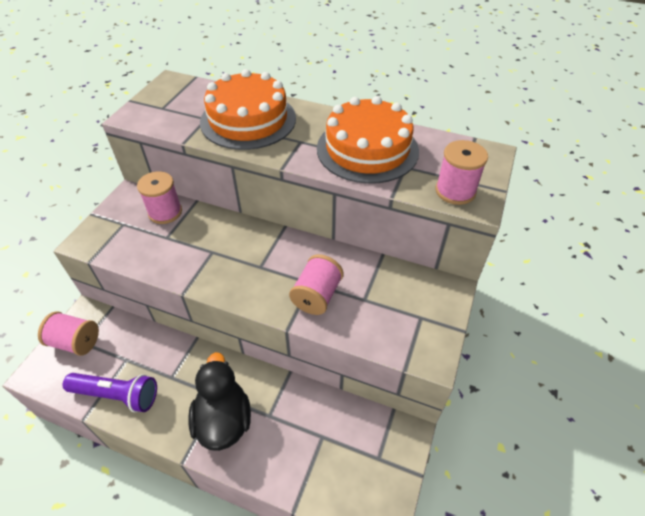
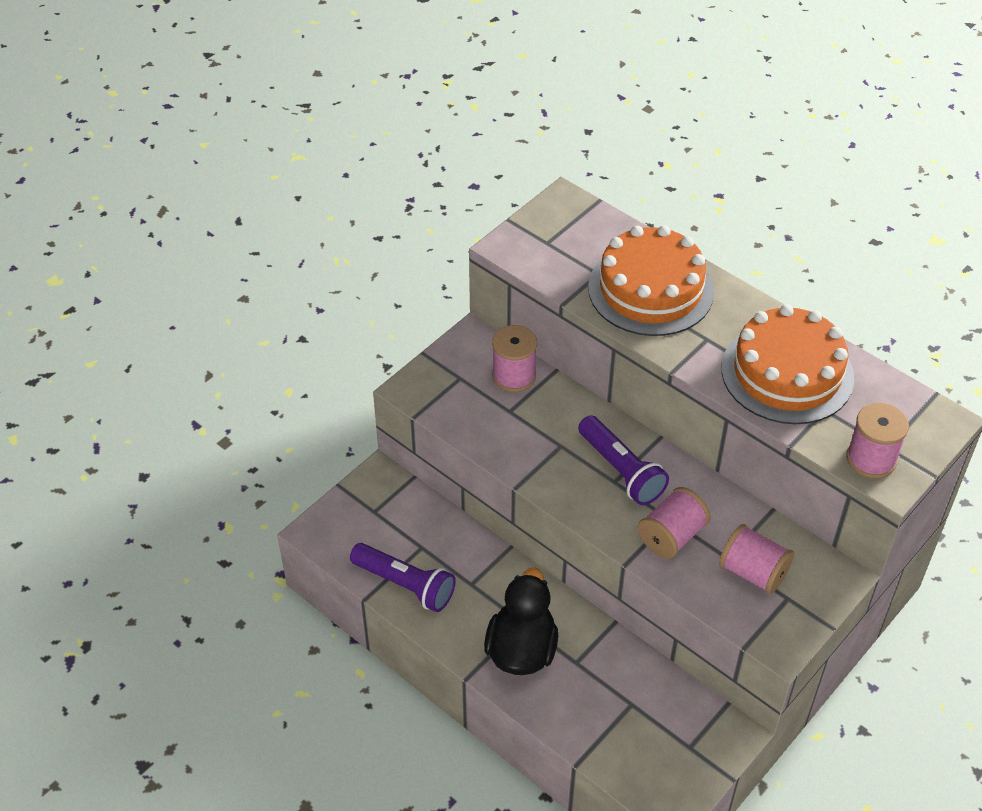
camera: 20 degrees right, 0 degrees up
pink spool [38,311,99,356] -> pink spool moved to [719,524,794,594]
none -> purple flashlight [578,415,669,505]

